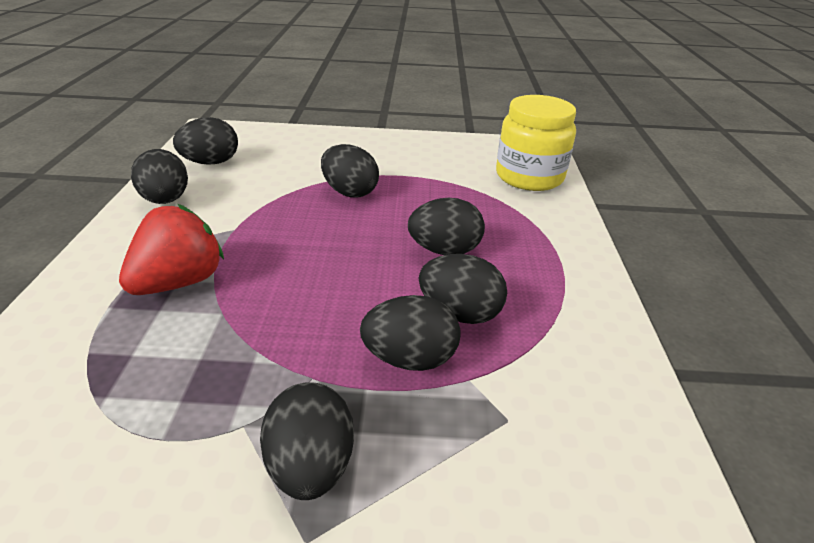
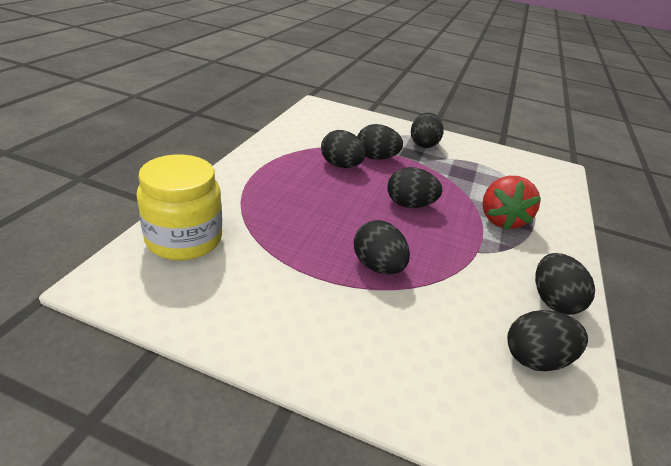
camera: 165 degrees left, 0 degrees up
red strawberry [119,204,224,295] -> red strawberry turned 45 degrees counterclockwise [482,176,541,230]
black egg [408,198,485,255] -> black egg moved to [388,167,442,208]

